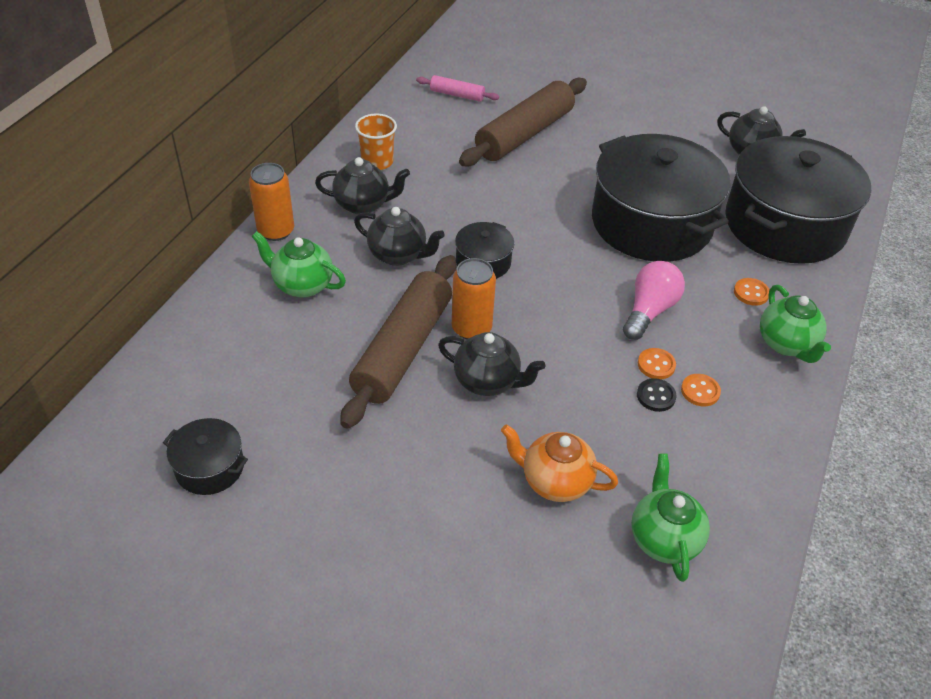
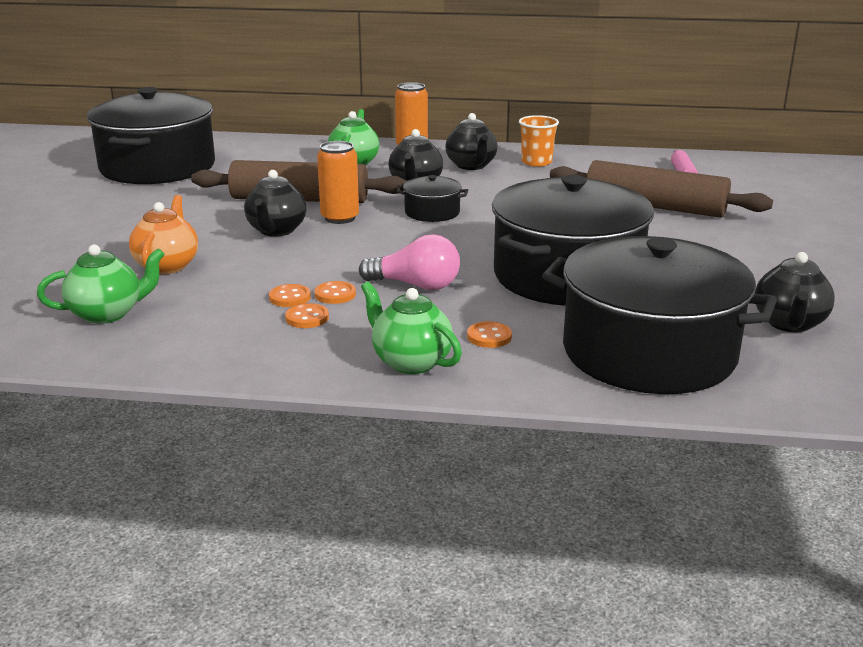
camera: 75 degrees right, 20 degrees down
black pot [163,418,248,495] -> black pot [87,87,215,184], size x2.31
black button [637,378,677,412] -> orange button [269,284,311,307]
green teapot [760,285,831,363] -> green teapot turned 75 degrees clockwise [361,282,462,374]

